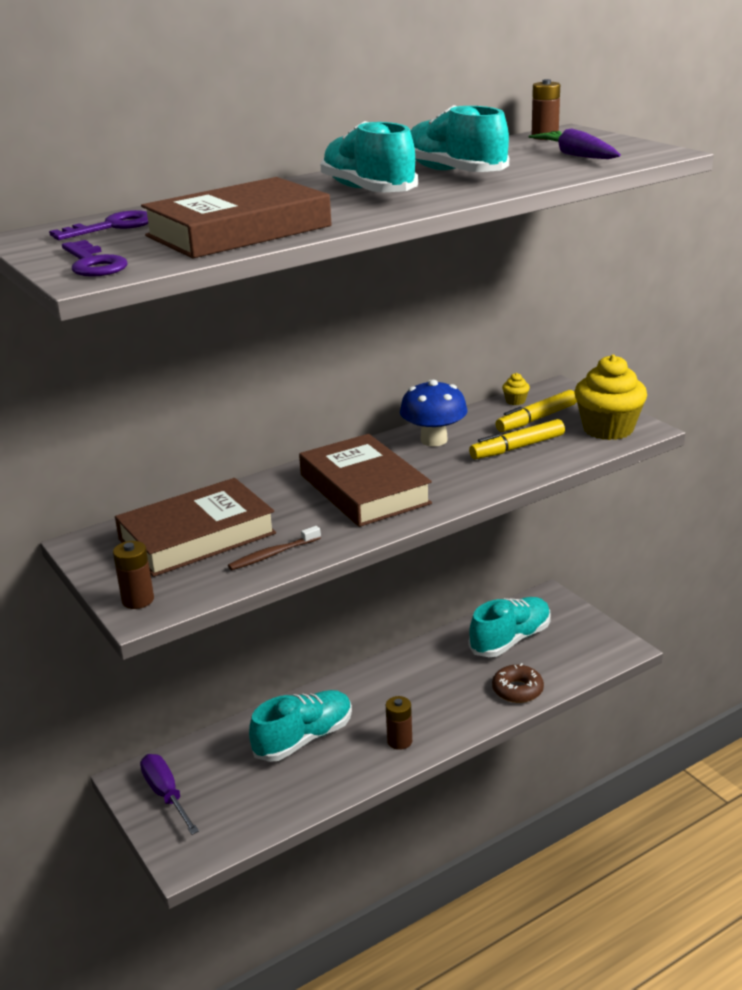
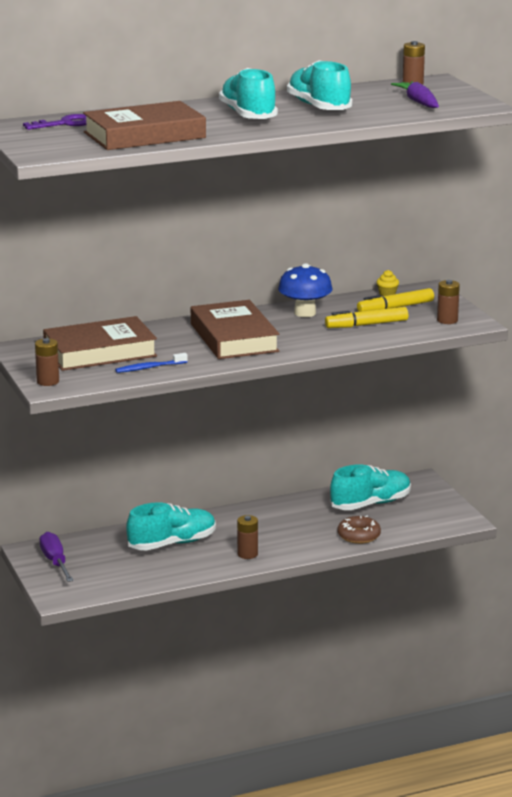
camera: 10 degrees right, 5 degrees down
purple key [62,240,128,277] -> none
brown toothbrush [228,526,321,570] -> blue toothbrush [115,353,188,373]
yellow cupcake [575,355,647,440] -> brown battery [437,280,460,324]

